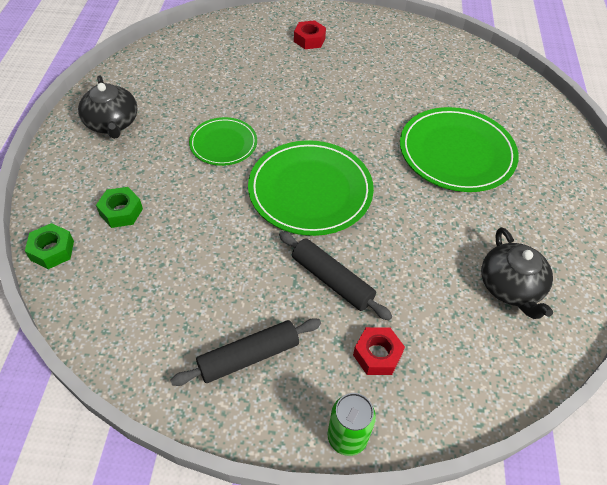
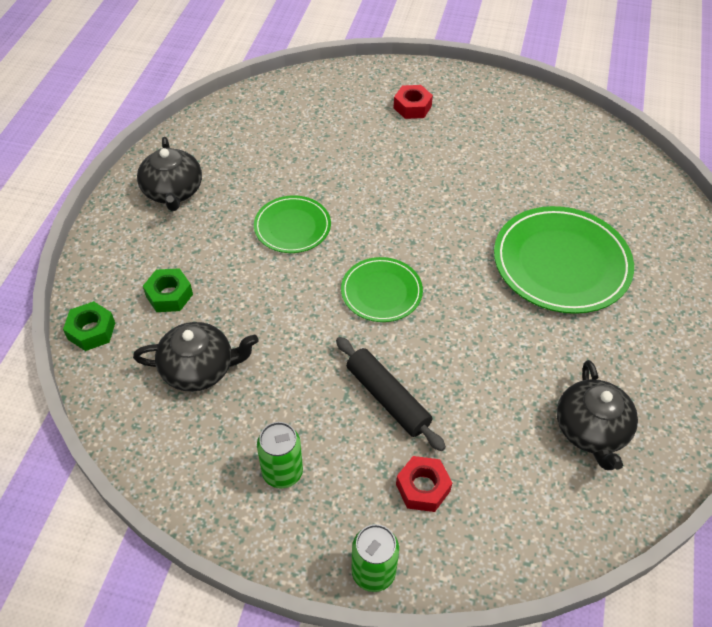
camera: 10 degrees right, 0 degrees up
black rolling pin [170,318,321,386] -> green can [257,422,303,489]
green plate [248,140,374,236] -> green plate [341,257,423,322], size x0.58
none -> black teapot [133,322,258,392]

